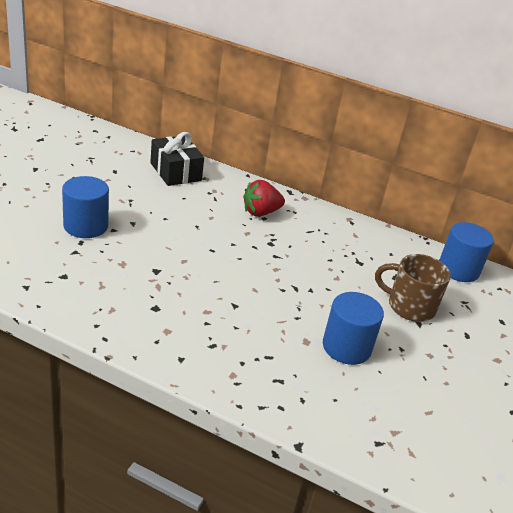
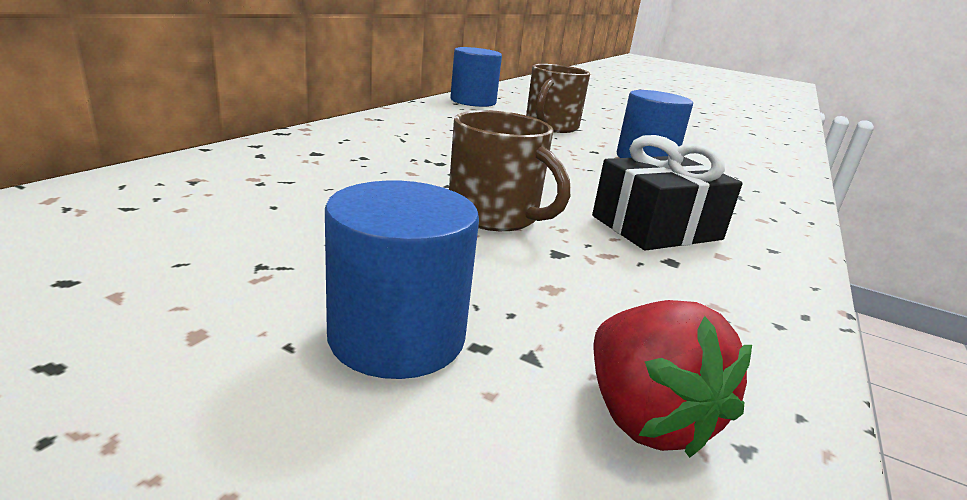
camera: 85 degrees left, 10 degrees down
black gift [150,132,204,186] -> black gift moved to [592,135,742,251]
red strawberry [243,180,285,217] -> red strawberry moved to [594,300,752,458]
none -> brown mug [449,110,570,231]

